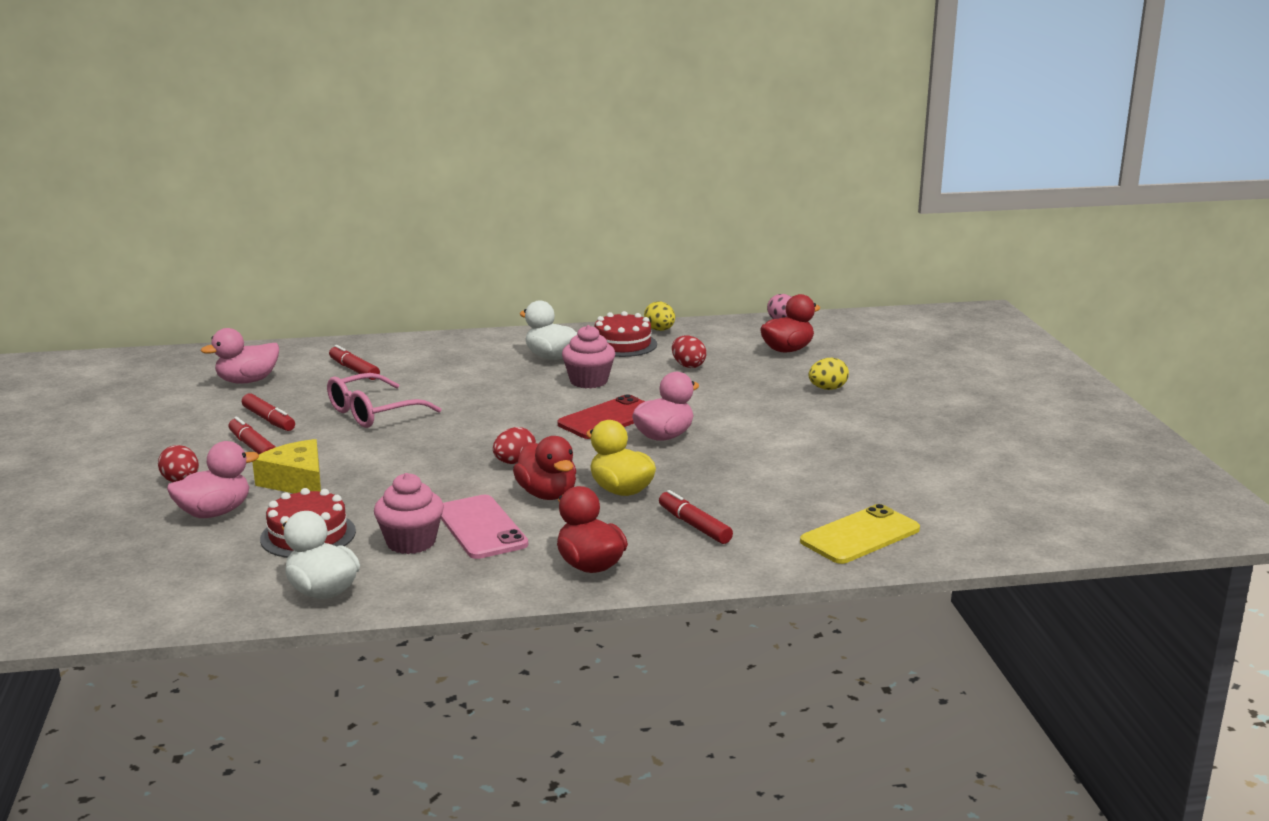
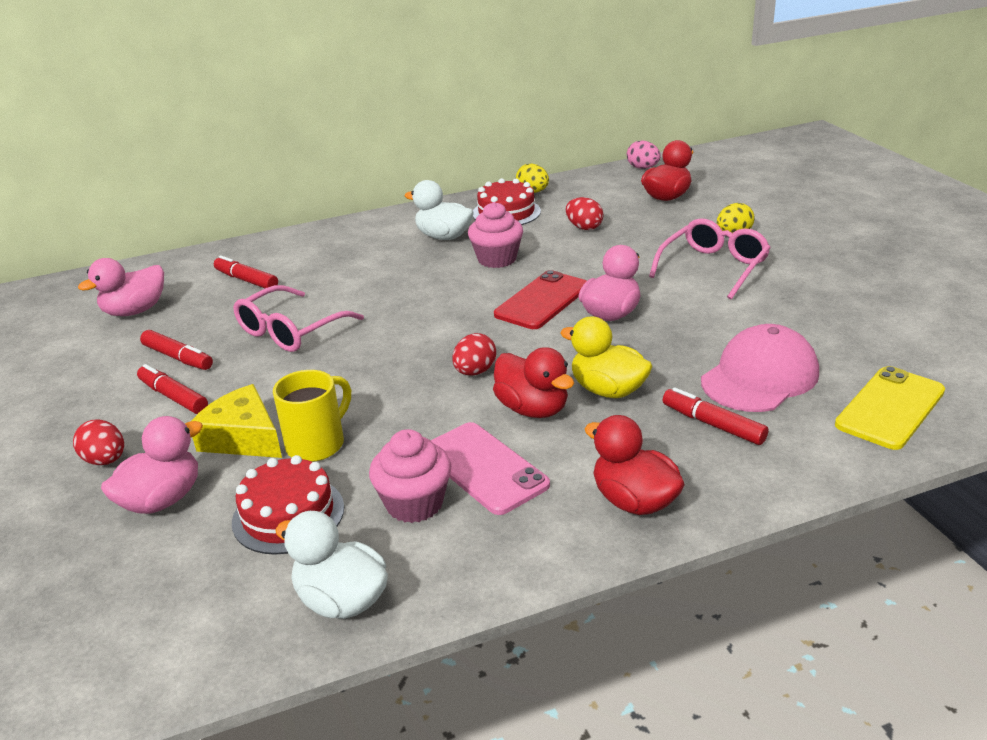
camera: 10 degrees left, 10 degrees up
none -> yellow mug [273,370,351,462]
none -> pink glasses [649,218,771,299]
none -> pink cap [701,324,819,412]

